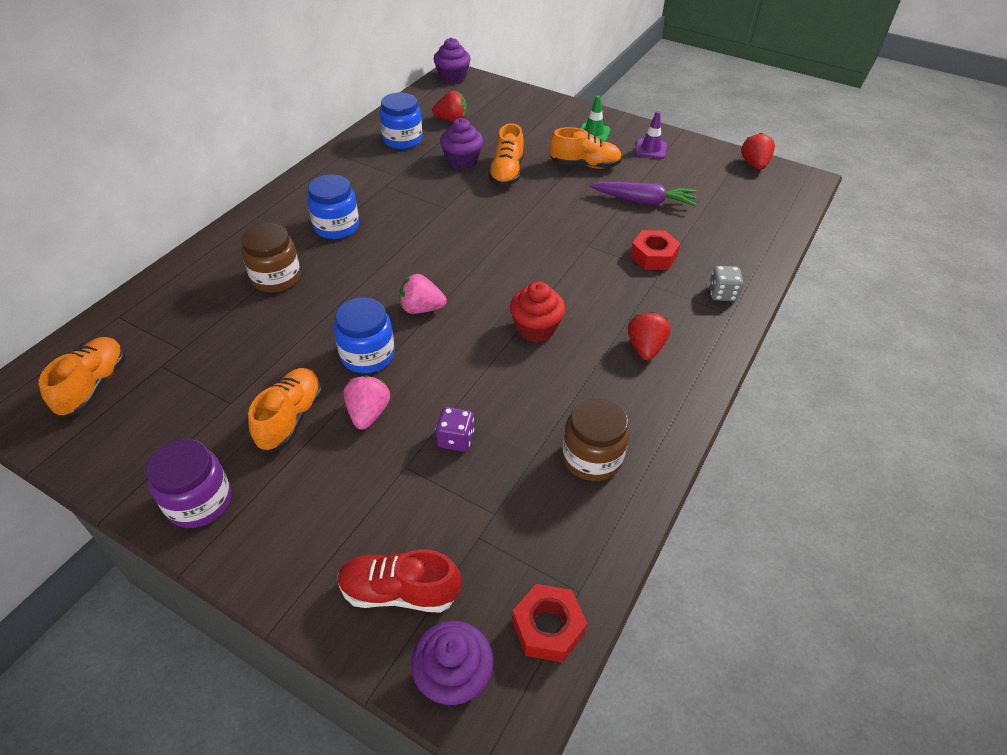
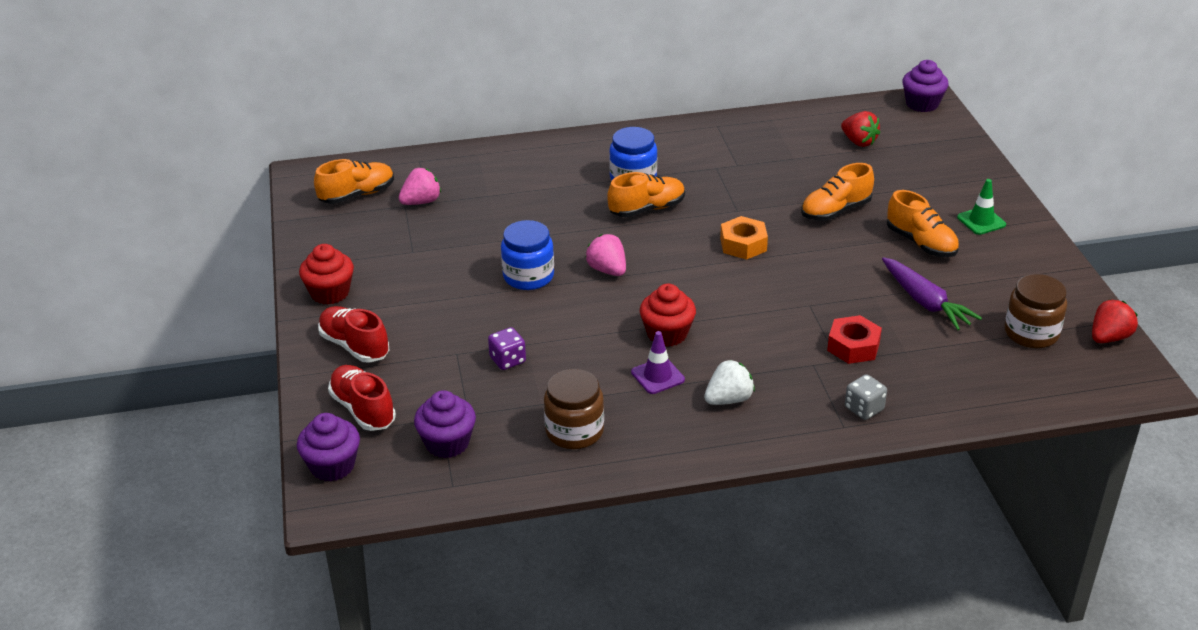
camera: 50 degrees right, 10 degrees down
purple jar [146,439,231,528] -> red cupcake [299,244,354,304]
brown jar [241,223,301,293] -> brown jar moved to [1005,274,1067,348]
orange shoe [248,368,322,452] -> orange shoe moved to [607,172,685,217]
pink strawberry [344,376,390,430] -> pink strawberry moved to [399,168,441,205]
blue jar [380,93,422,149] -> none
purple cupcake [440,118,483,170] -> purple cupcake moved to [414,390,476,458]
red nut [512,584,587,663] -> none
red strawberry [628,311,671,360] -> white strawberry [704,360,755,405]
purple traffic cone [635,111,667,159] -> purple traffic cone moved to [631,331,685,394]
none -> red shoe [318,306,389,363]
none -> orange nut [720,216,768,260]

